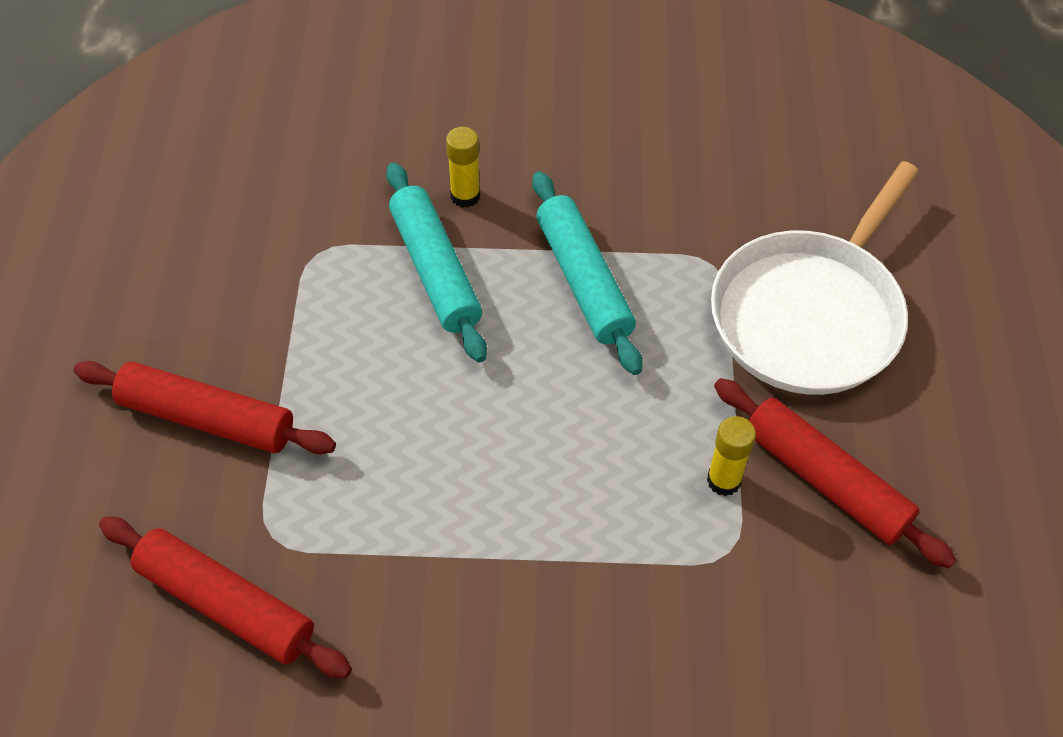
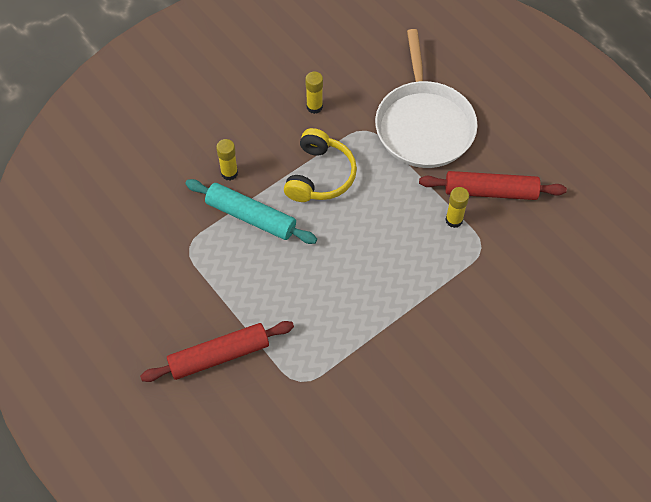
camera: 40 degrees left, 5 degrees up
red rolling pin [99,517,352,679] -> none
turquoise rolling pin [532,171,643,375] -> yellow headphones [284,128,357,202]
none -> yellow glue stick [305,71,323,114]

